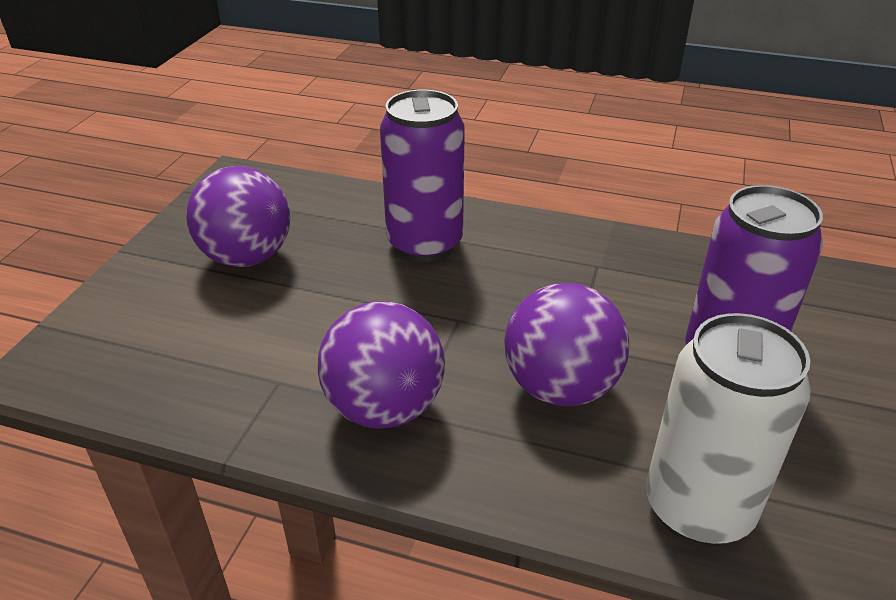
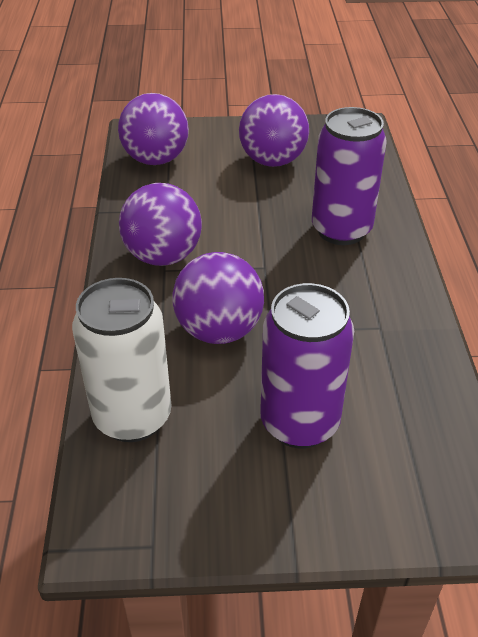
camera: 70 degrees right, 5 degrees up
none -> purple ball [118,93,189,165]

